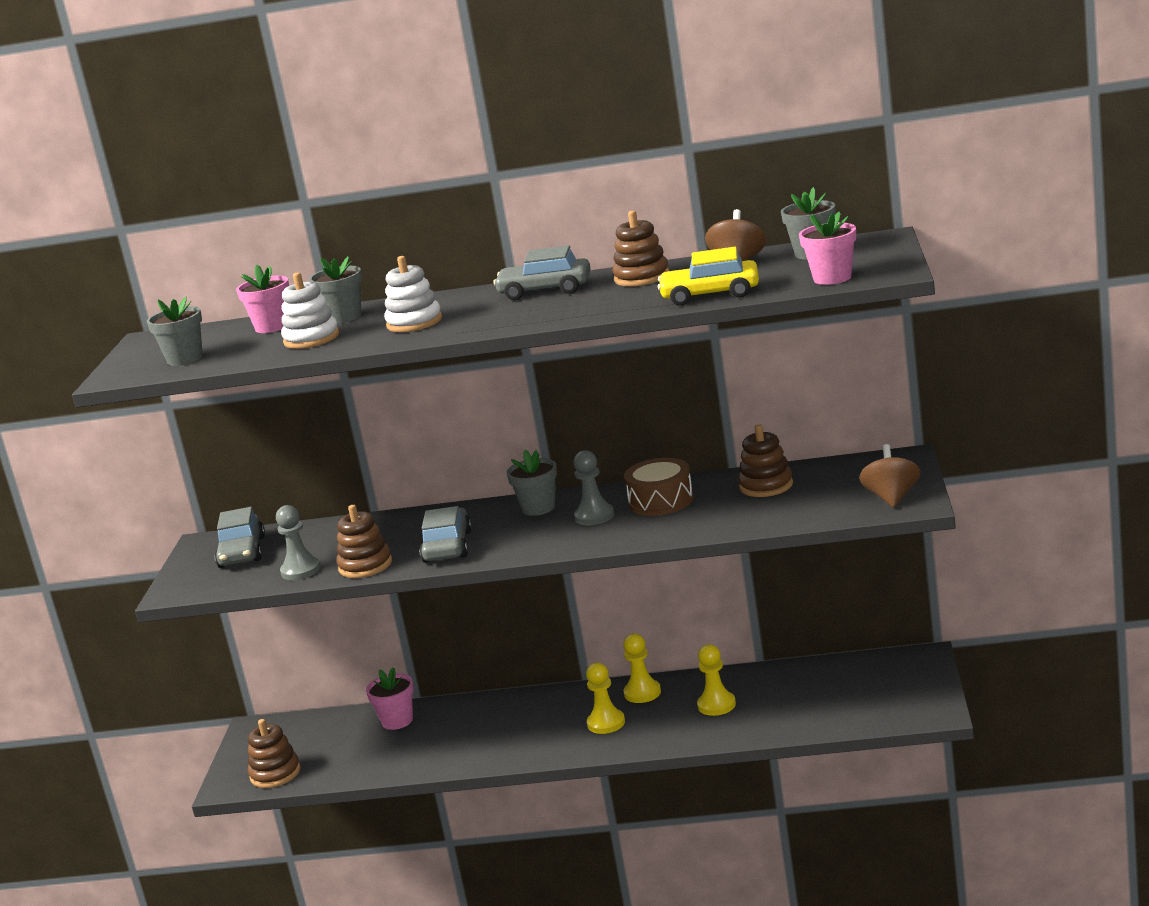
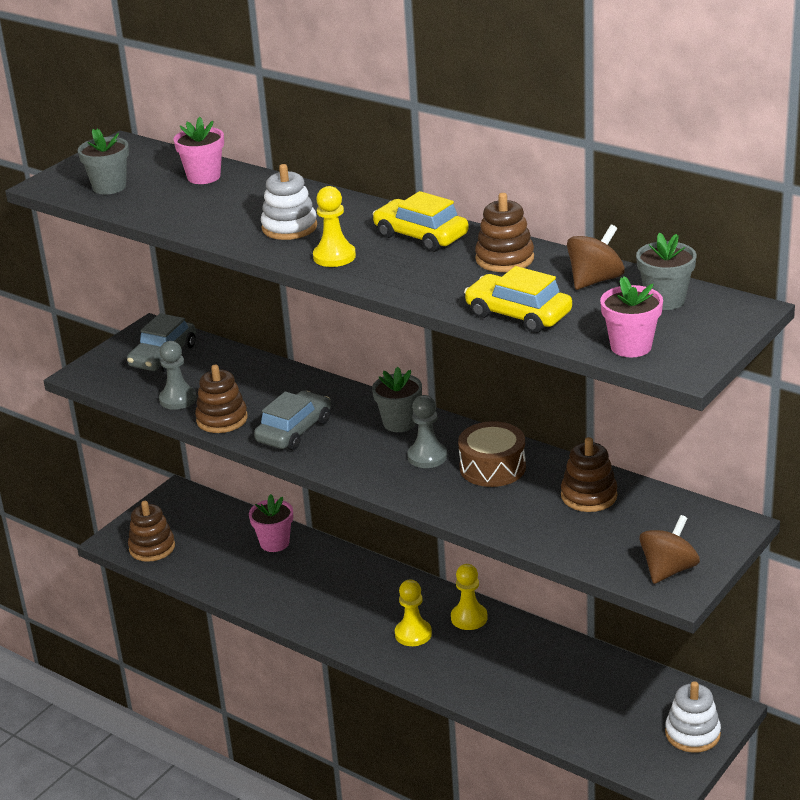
camera: 30 degrees right, 10 degrees up
white stacking toy [281,272,339,349] -> white stacking toy moved to [665,681,721,753]
grey flower pot [309,256,362,323] -> none
grey car [493,245,591,300] -> yellow car [373,191,469,252]
yellow pawn [697,644,736,716] -> yellow pawn moved to [313,186,356,267]

